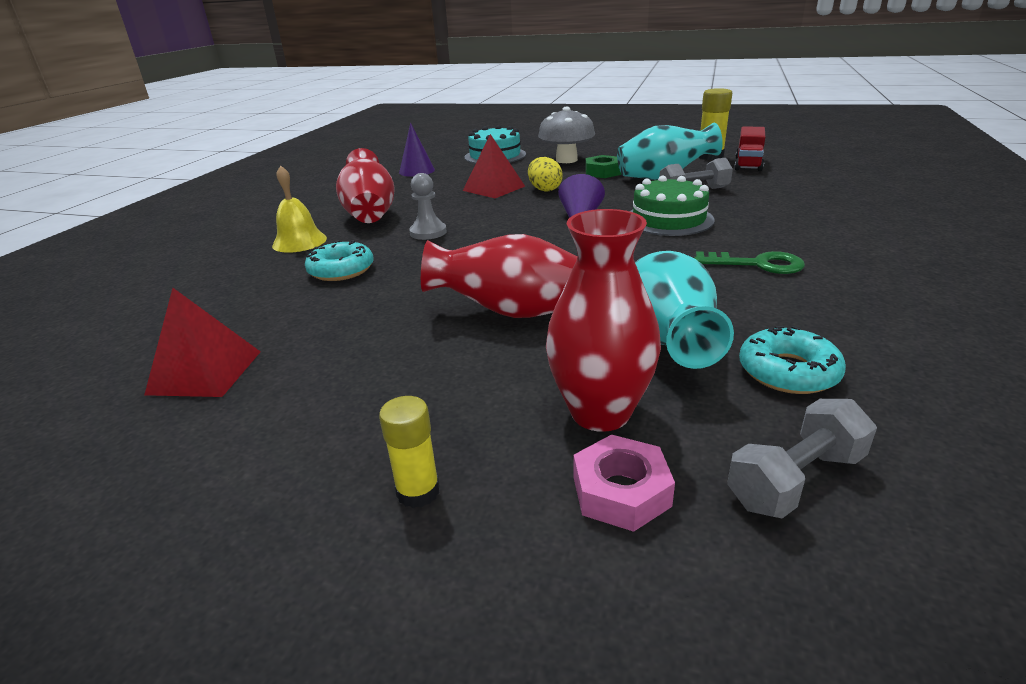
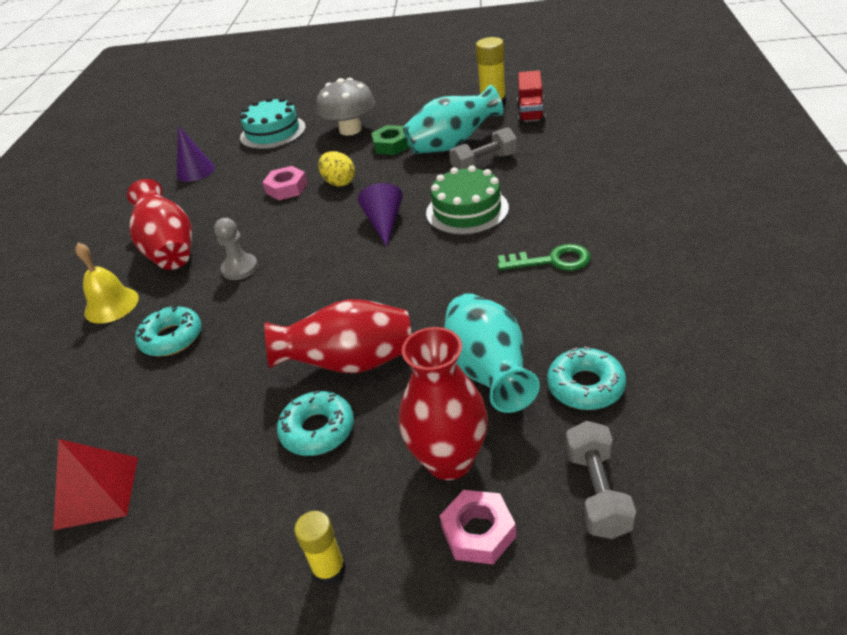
camera: 10 degrees left, 10 degrees up
red pyramid [463,134,525,198] -> pink nut [263,166,308,200]
grey dumbbell [727,399,877,518] -> grey dumbbell turned 45 degrees counterclockwise [566,421,636,539]
none -> turquoise donut [277,390,354,456]

